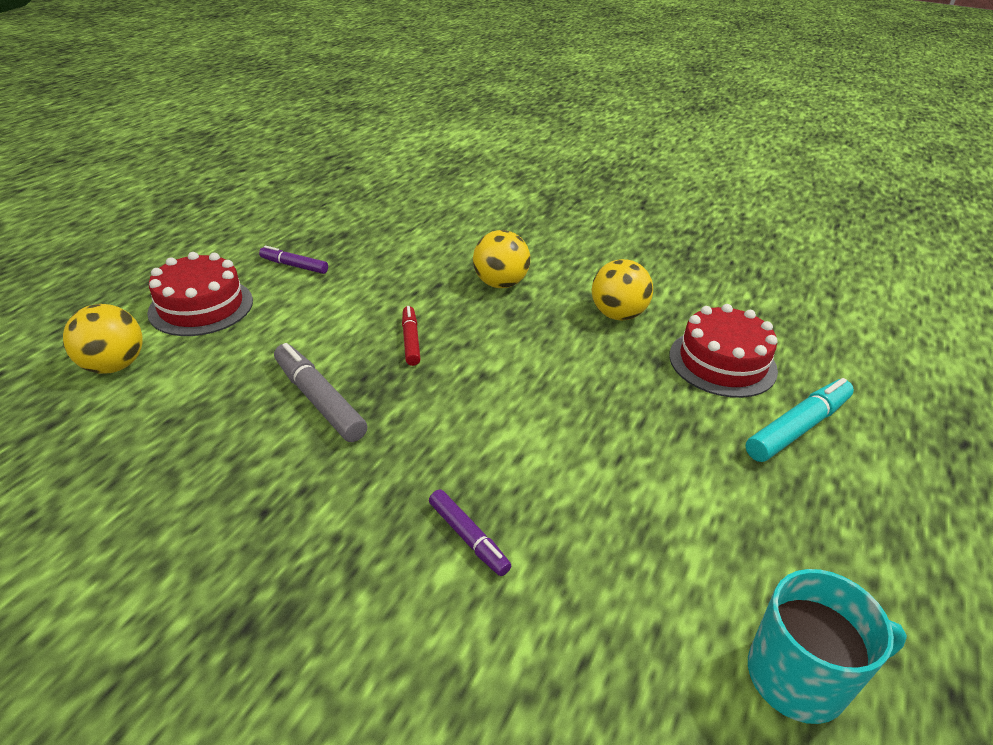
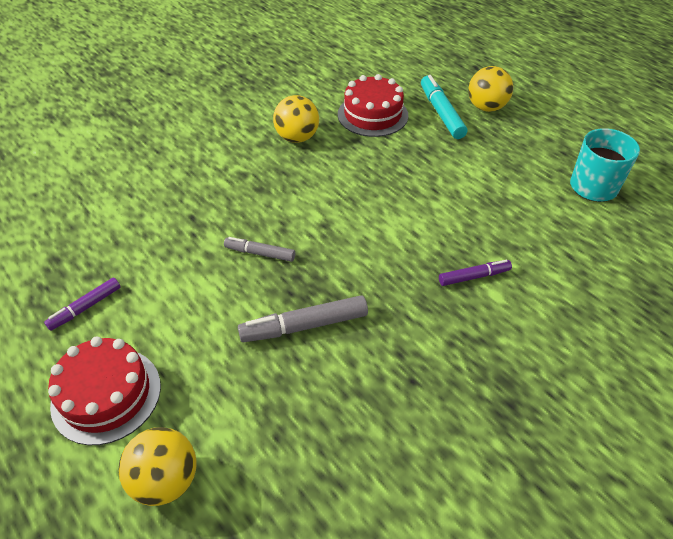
camera: 65 degrees left, 10 degrees up
red marker [402,306,421,366] -> grey marker [224,237,295,262]
yellow ball [473,230,530,288] -> yellow ball moved to [468,66,513,112]

